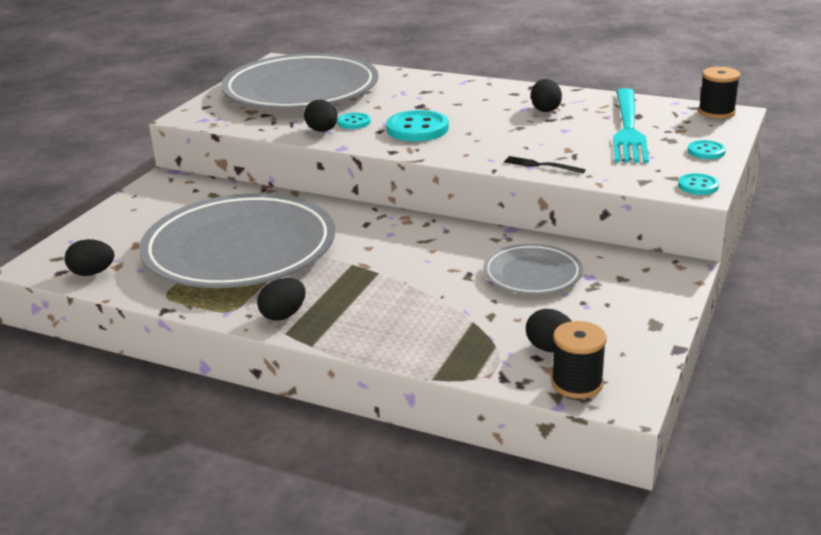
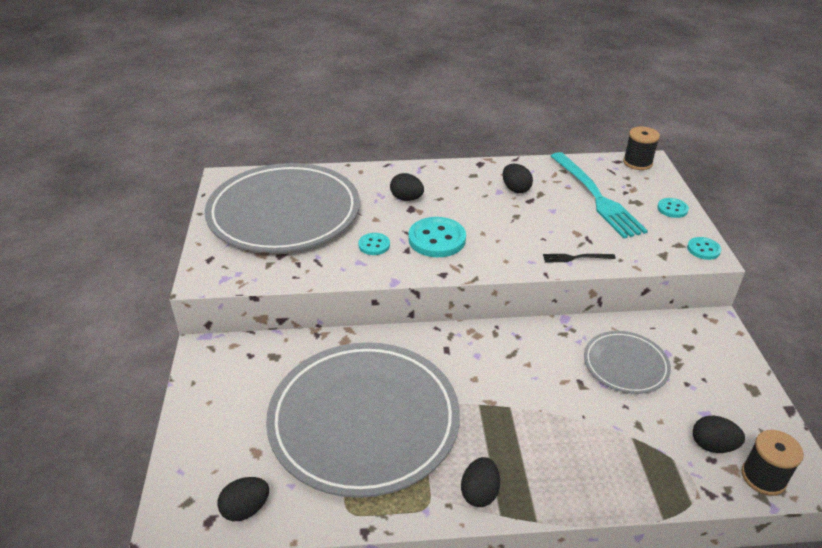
camera: 30 degrees left, 10 degrees up
black egg [304,100,338,132] -> black egg moved to [390,173,424,201]

